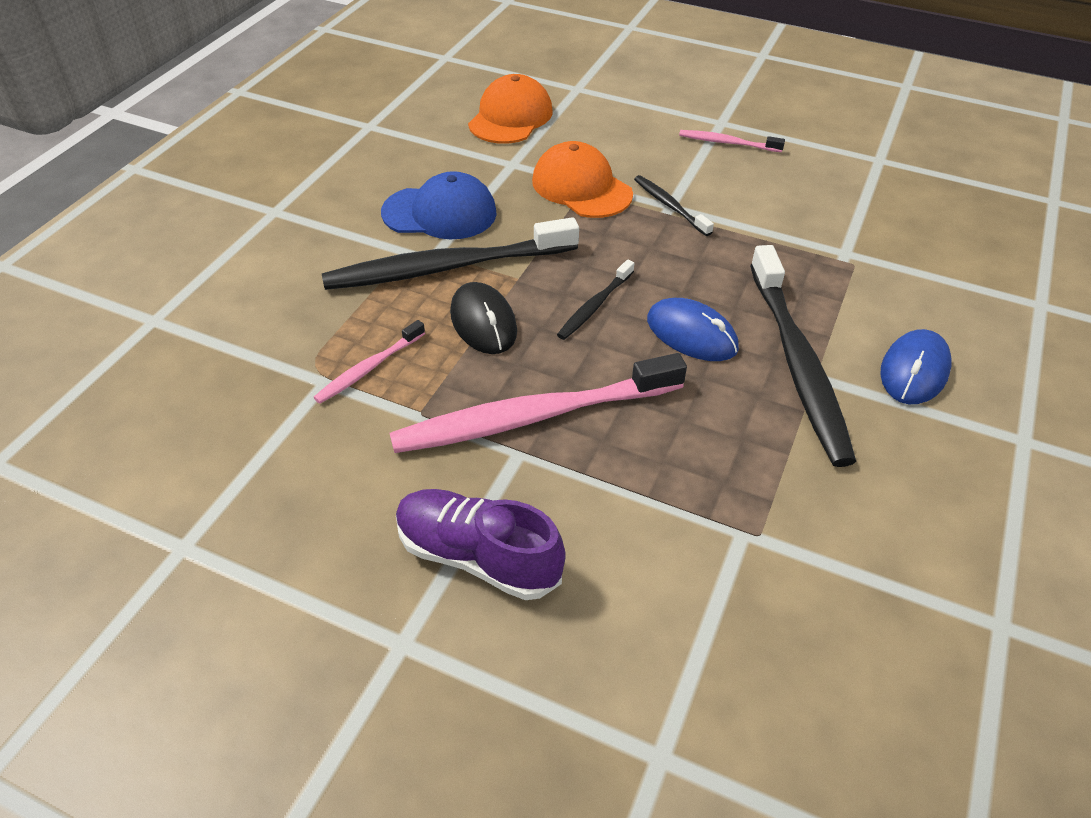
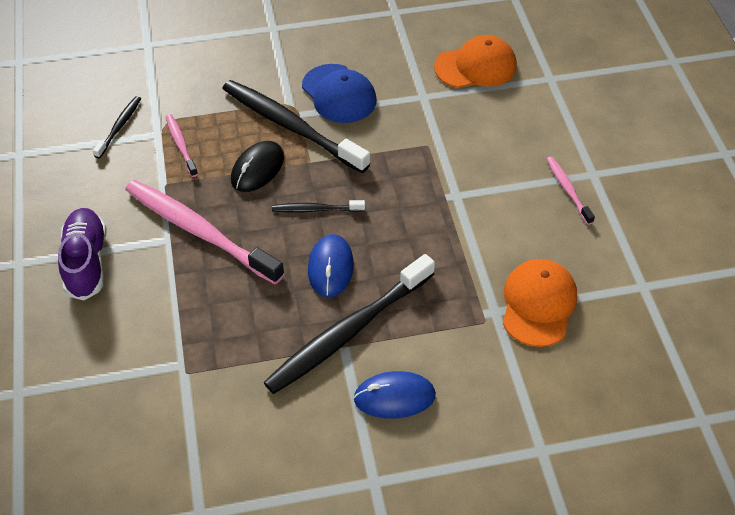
camera: 55 degrees right, 5 degrees up
pink toothbrush [313,320,425,404] -> pink toothbrush turned 60 degrees clockwise [166,114,198,177]
orange cap [532,141,633,218] -> orange cap moved to [503,259,577,347]
black toothbrush [634,175,714,236] -> black toothbrush moved to [93,96,141,158]

